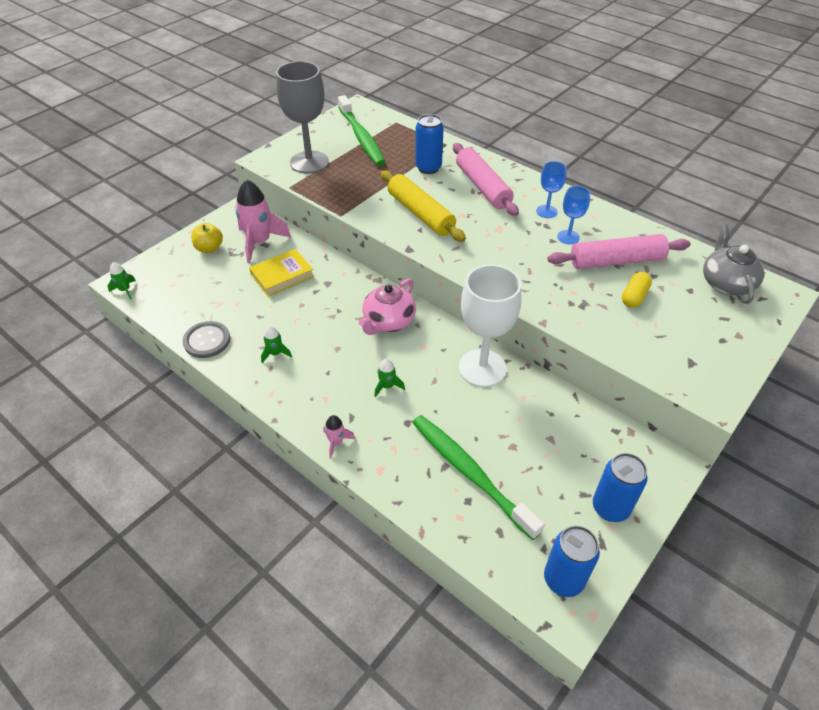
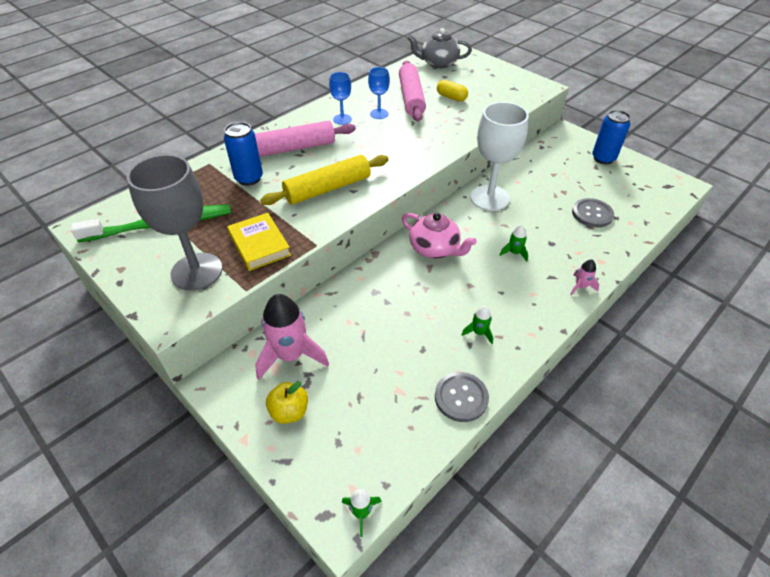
camera: 85 degrees left, 0 degrees up
yellow book [249,249,314,297] -> yellow book moved to [227,213,291,271]
green toothbrush [412,415,544,540] -> grey button [572,198,614,228]
blue can [544,525,600,597] -> none

